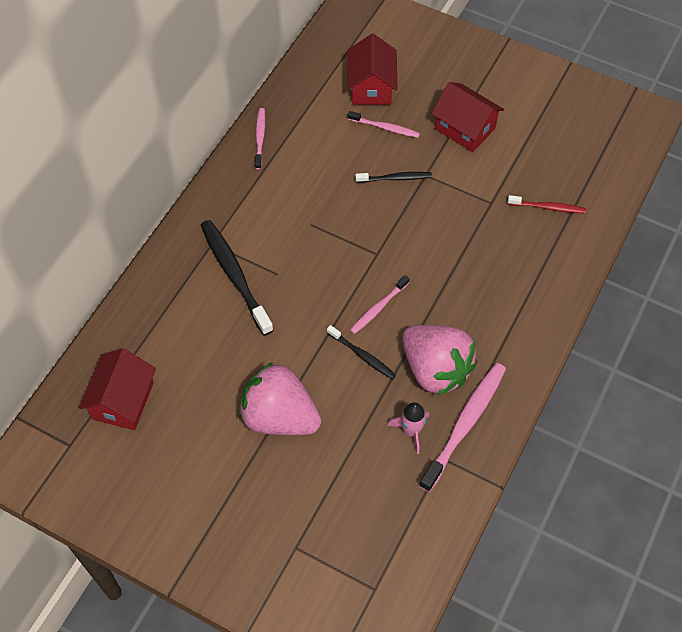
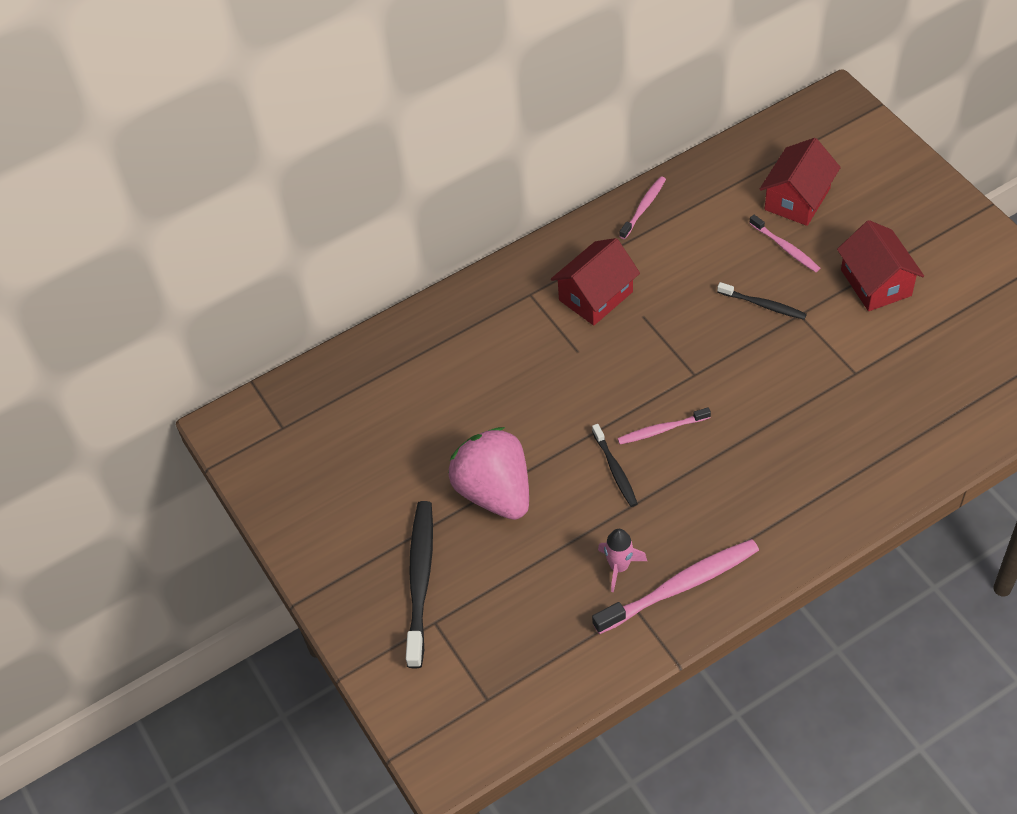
camera: 35 degrees right, 5 degrees down
red house [79,349,156,430] -> red house moved to [551,238,640,326]
black toothbrush [201,220,274,336] -> black toothbrush moved to [406,501,433,668]
pink strawberry [402,325,477,396] -> none
red toothbrush [508,195,586,213] -> none

